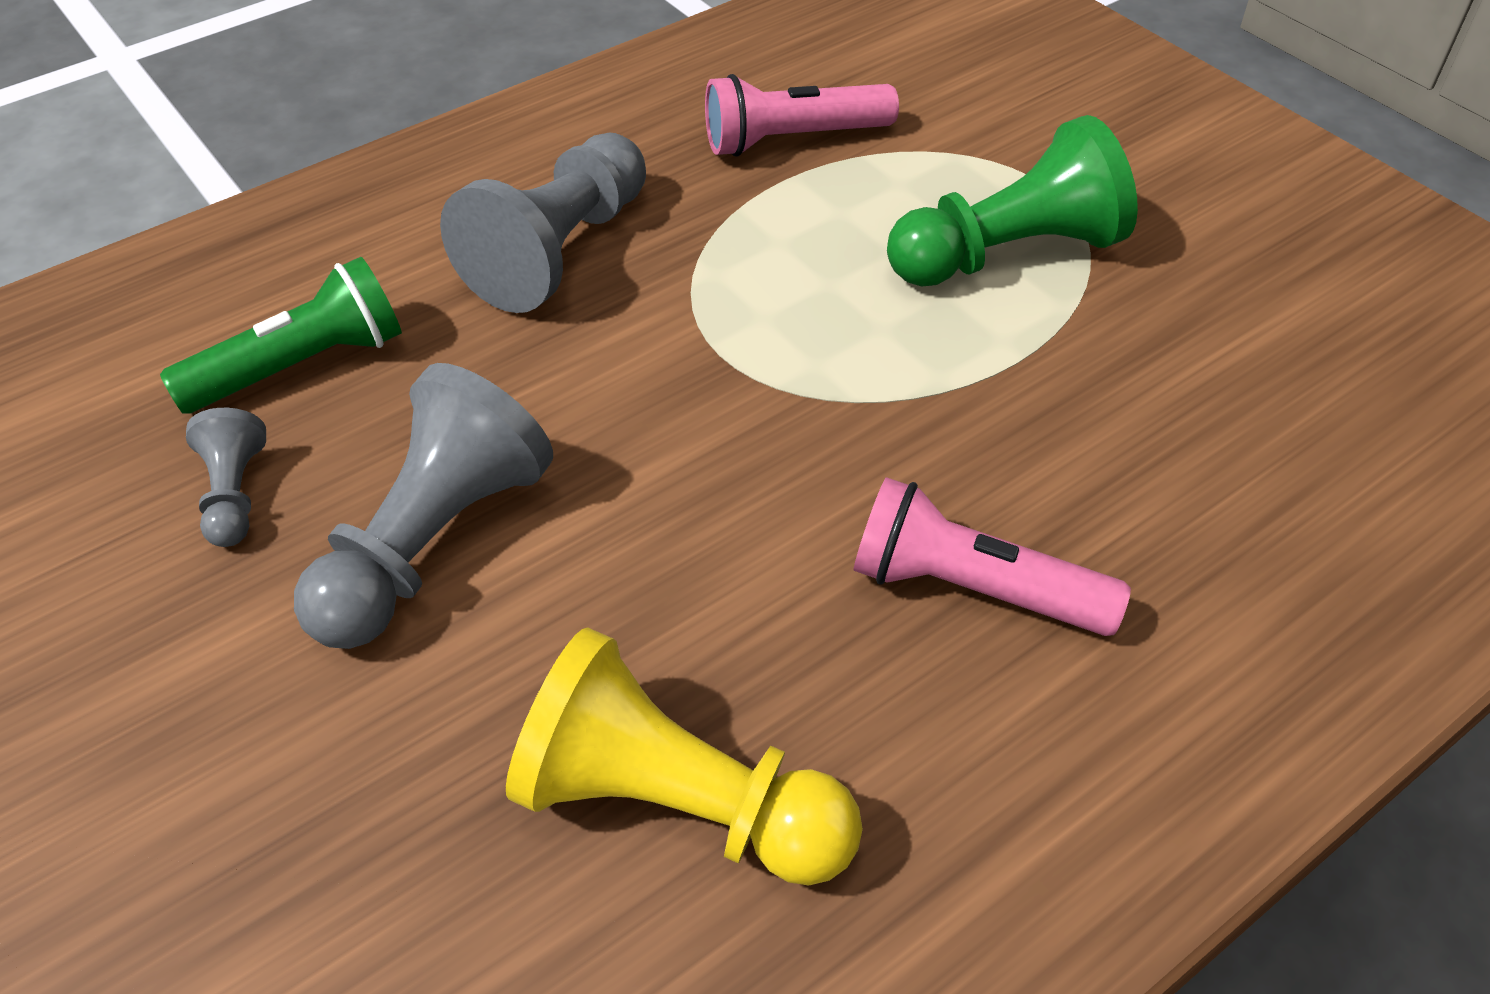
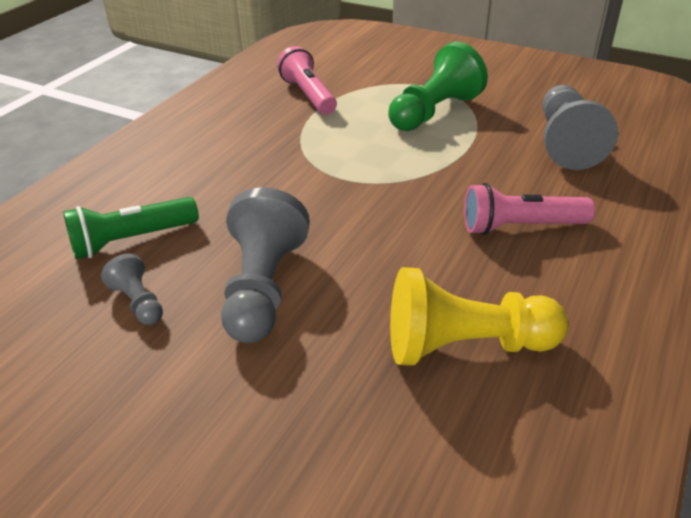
camera: 25 degrees left, 10 degrees down
green flashlight [160,257,402,414] -> green flashlight turned 150 degrees counterclockwise [63,197,199,259]
grey pawn [440,133,646,313] -> grey pawn moved to [542,85,618,170]
pink flashlight [705,74,899,157] -> pink flashlight turned 105 degrees clockwise [277,46,337,115]

